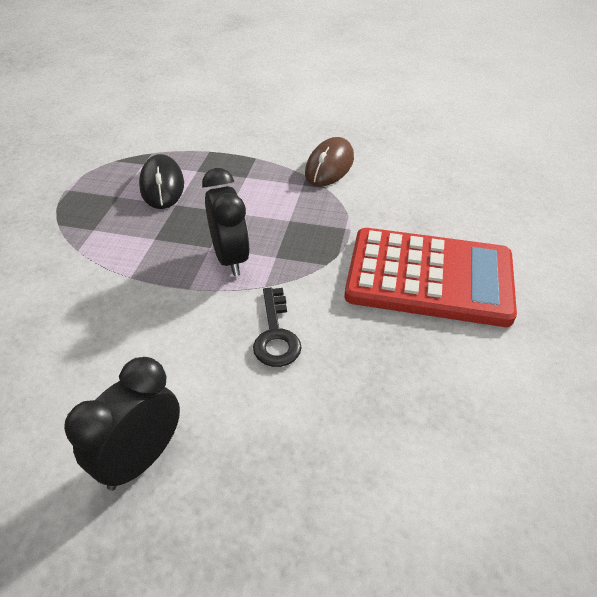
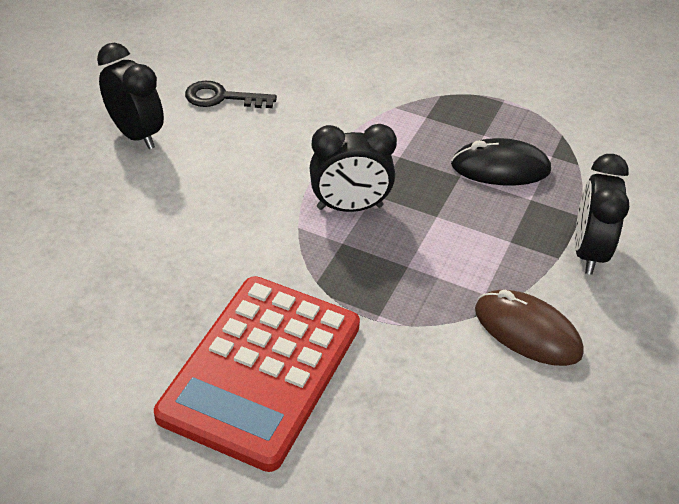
camera: 100 degrees right, 0 degrees up
black key [253,288,302,367] -> black key moved to [185,81,277,108]
none -> black clock [575,154,629,275]

